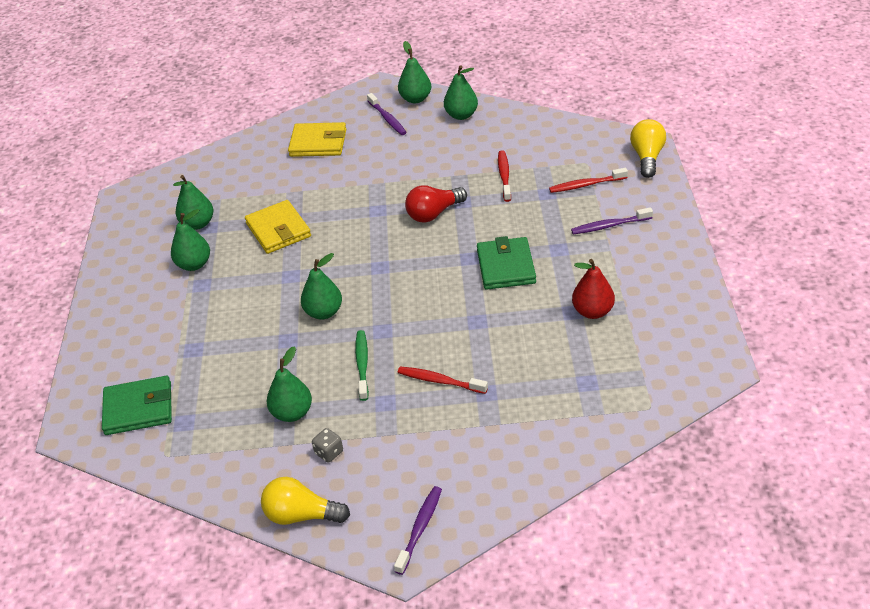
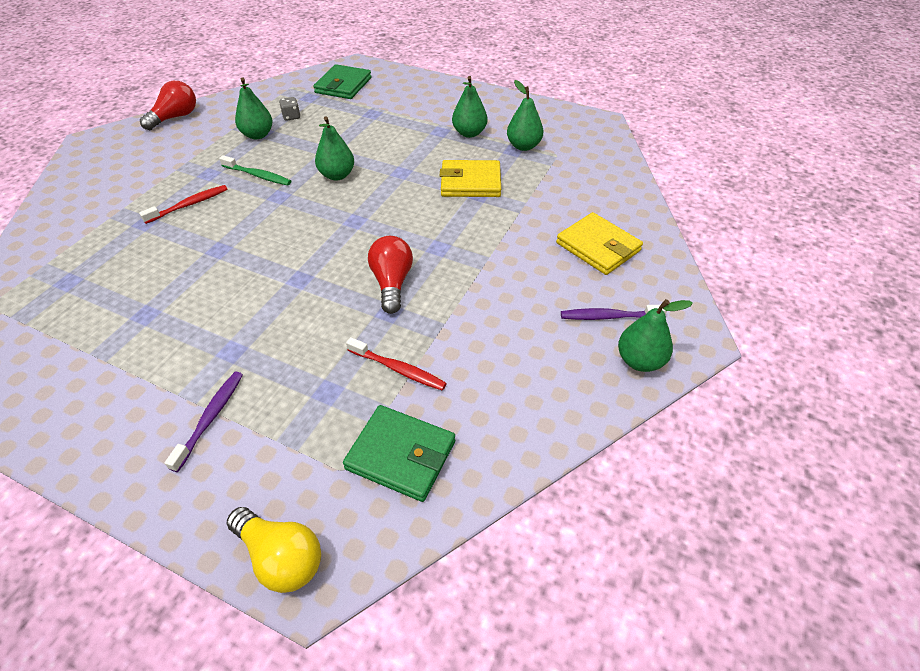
camera: 115 degrees right, 5 degrees up
yellow light bulb [261,477,350,525] -> red light bulb [140,81,196,130]
yellow wallet [288,122,346,157] -> yellow wallet turned 75 degrees counterclockwise [556,212,643,275]
grey dice [312,428,343,462] -> grey dice moved to [279,97,300,121]
purple toothbrush [394,486,442,575] -> none
green pear [444,65,478,120] -> none
green wallet [477,236,536,290] -> green wallet moved to [343,405,455,502]
red toothbrush [549,168,628,193] -> none
red pear [572,259,615,319] -> none

